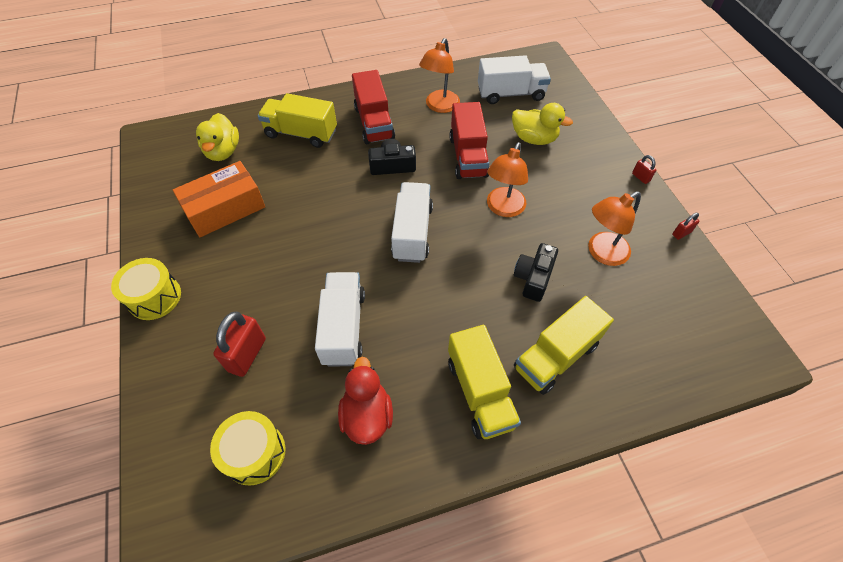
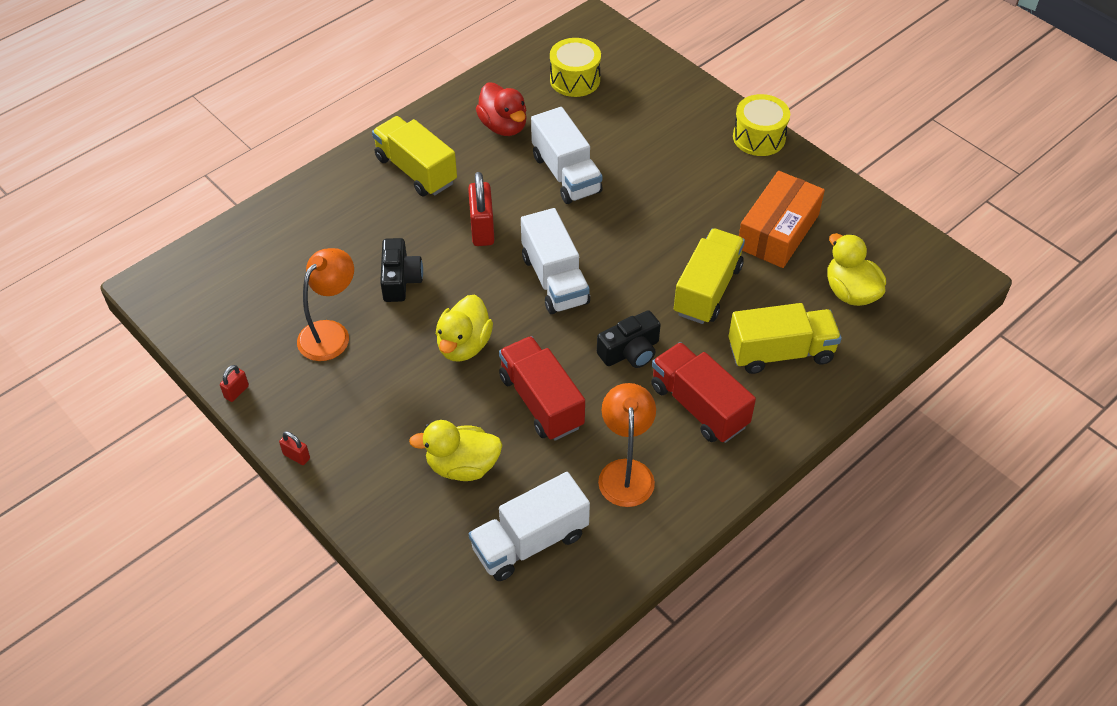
camera: 155 degrees right, 5 degrees down
red padlock [213,312,266,377] -> red padlock moved to [468,172,494,246]
orange lamp [487,142,528,217] -> yellow duck [436,295,493,362]
yellow truck [514,296,614,395] -> yellow truck moved to [674,228,745,324]

